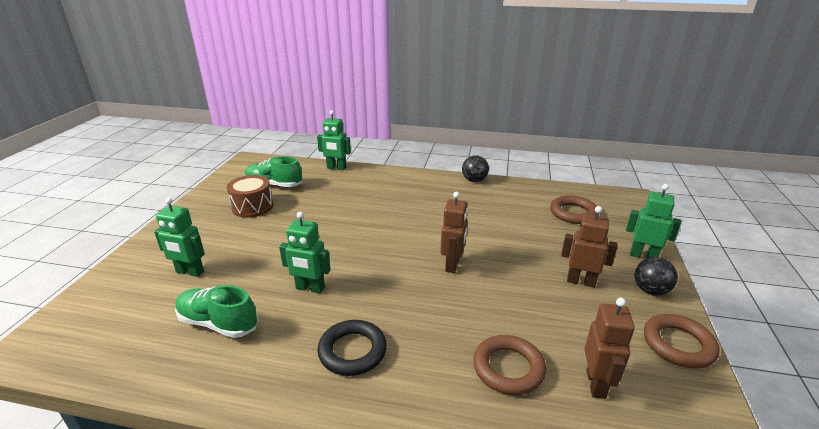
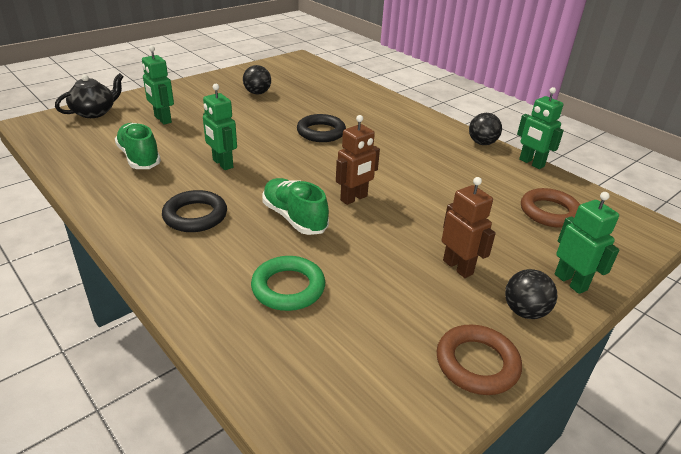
camera: 35 degrees right, 5 degrees up
brown drum [227,175,273,218] -> black ball [243,65,271,94]
green shoe [244,156,302,187] -> green shoe moved to [262,178,329,235]
green robot [317,110,351,170] -> green robot moved to [517,87,564,169]
brown ring [473,335,546,395] -> green ring [251,256,325,311]
brown robot [584,298,635,399] -> none
none -> black teapot [55,73,124,118]
none -> black ring [297,114,346,142]

